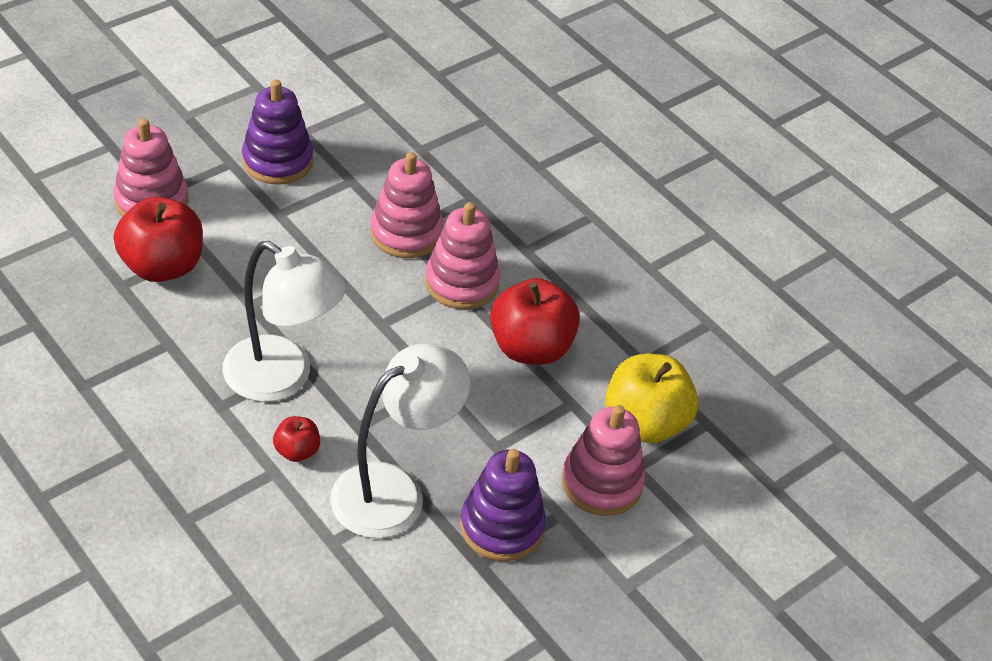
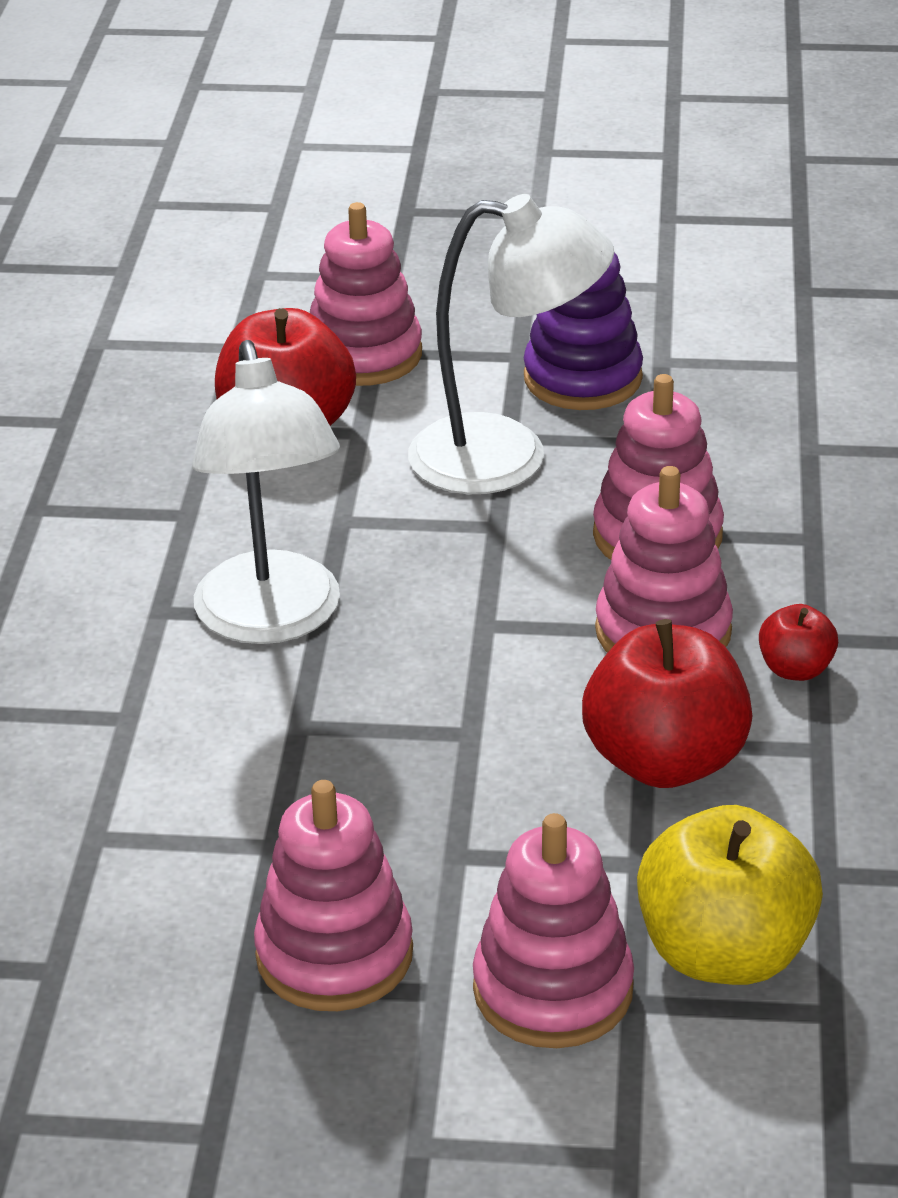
camera: 50 degrees right, 10 degrees down
red apple [273,416,320,462] -> red apple moved to [759,604,838,681]
white lamp [330,344,470,538] -> white lamp moved to [408,194,614,494]
purple stacking toy [460,449,546,561] -> pink stacking toy [254,780,413,1011]

